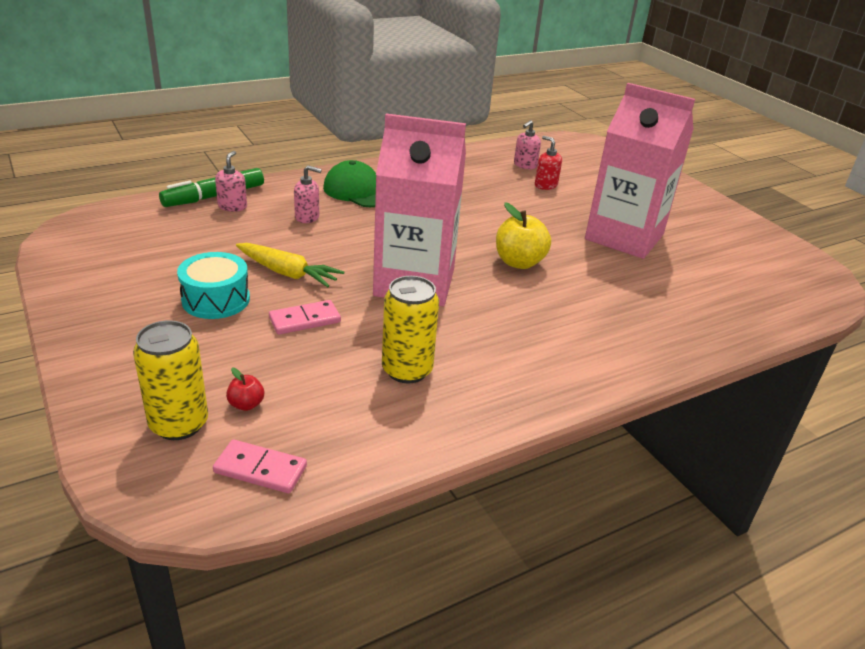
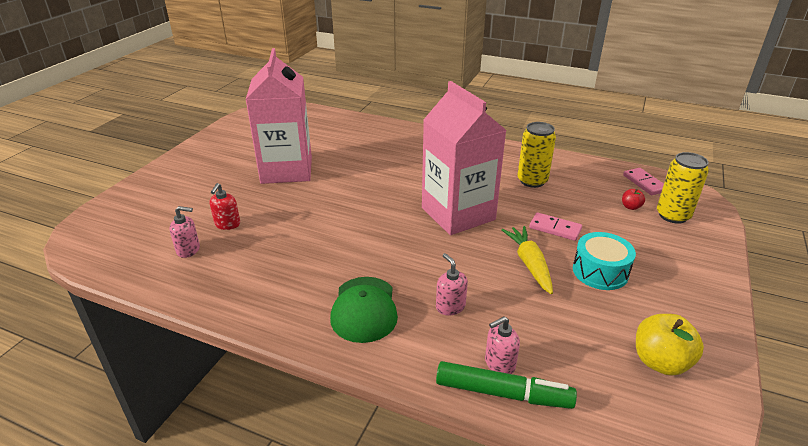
camera: 125 degrees left, 0 degrees up
yellow apple [496,203,551,269] -> yellow apple moved to [636,314,704,375]

